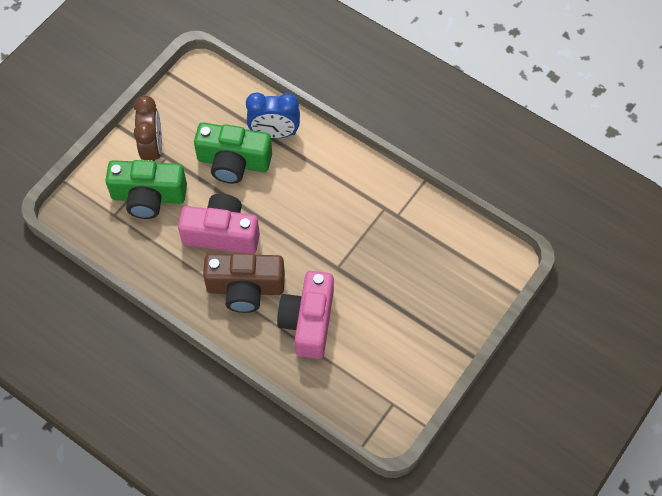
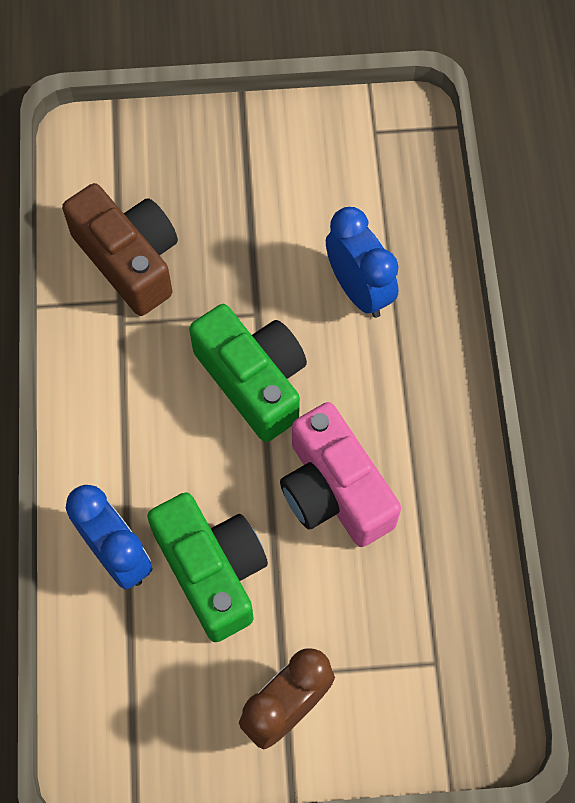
camera: 130 degrees left, 5 degrees up
green camera [105,160,187,219] -> green camera moved to [189,304,307,442]
brown camera [203,253,285,313] -> brown camera moved to [62,183,178,316]
pink camera [277,271,334,359] -> blue clock [326,207,399,318]

